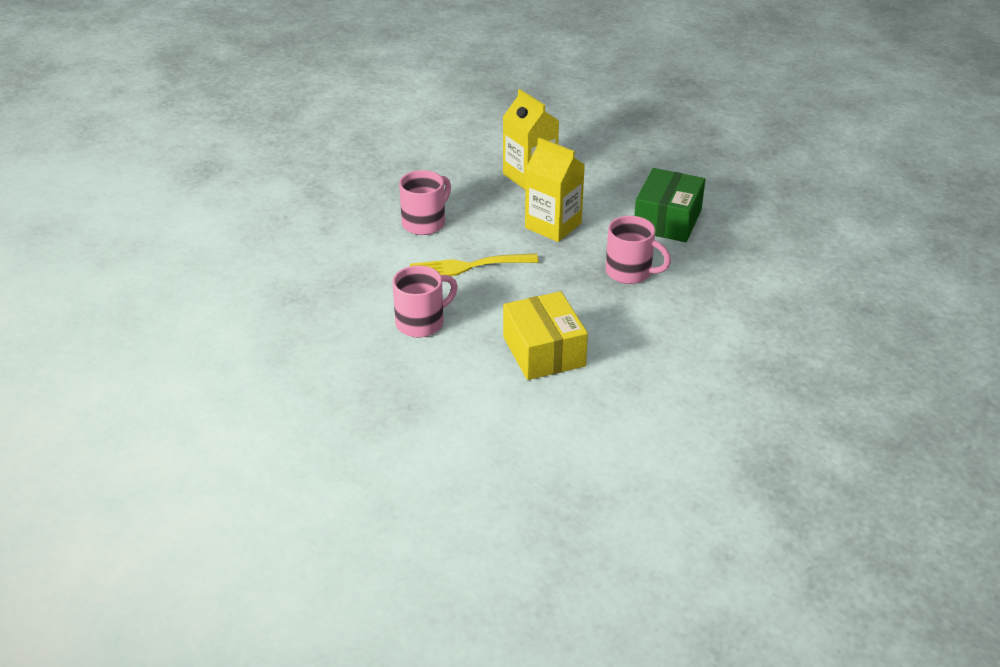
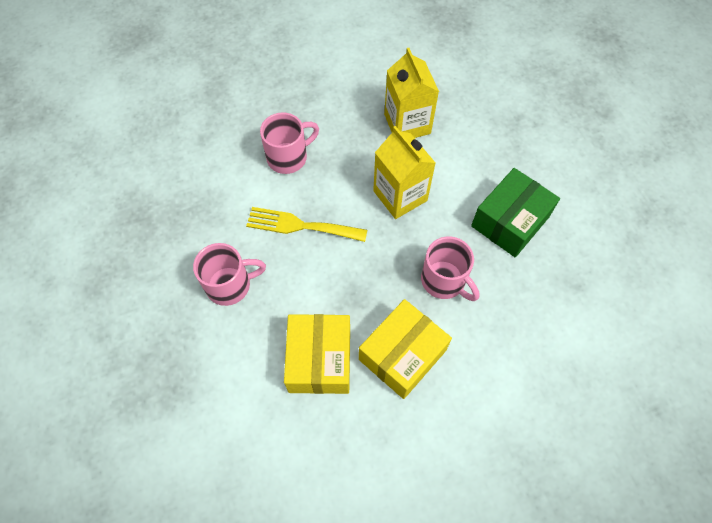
camera: 20 degrees right, 25 degrees up
none -> yellow box [359,299,452,399]

